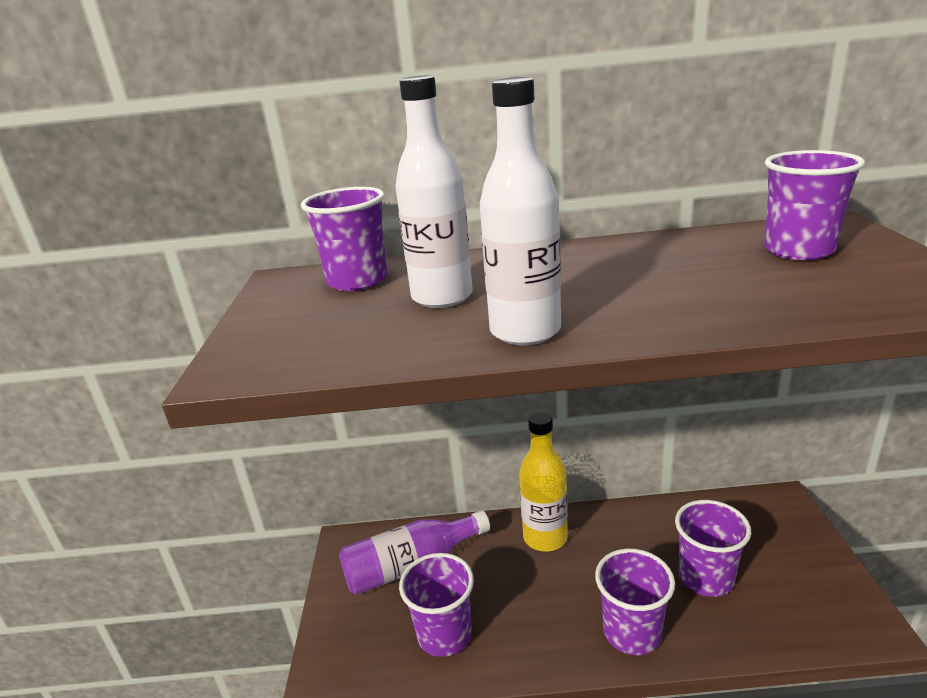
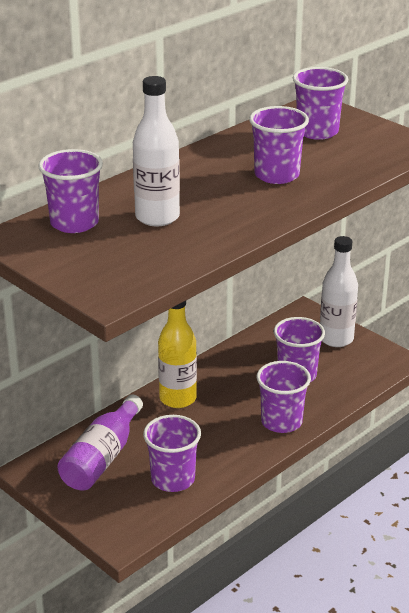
camera: 45 degrees left, 5 degrees up
white bottle [480,77,561,345] -> white bottle moved to [320,236,358,347]
none -> purple cup [249,106,309,184]

